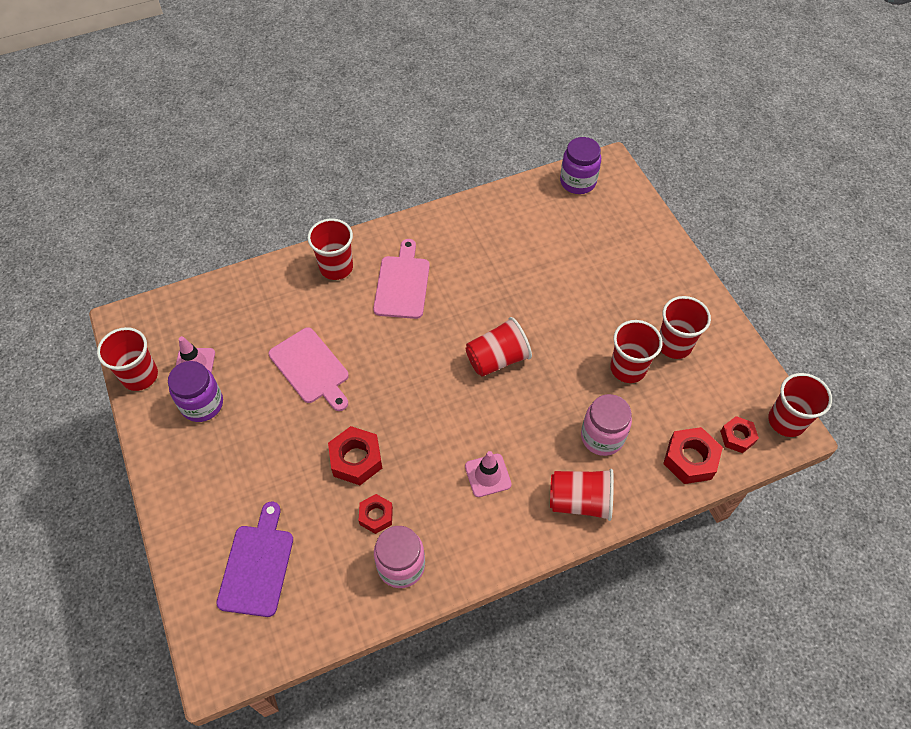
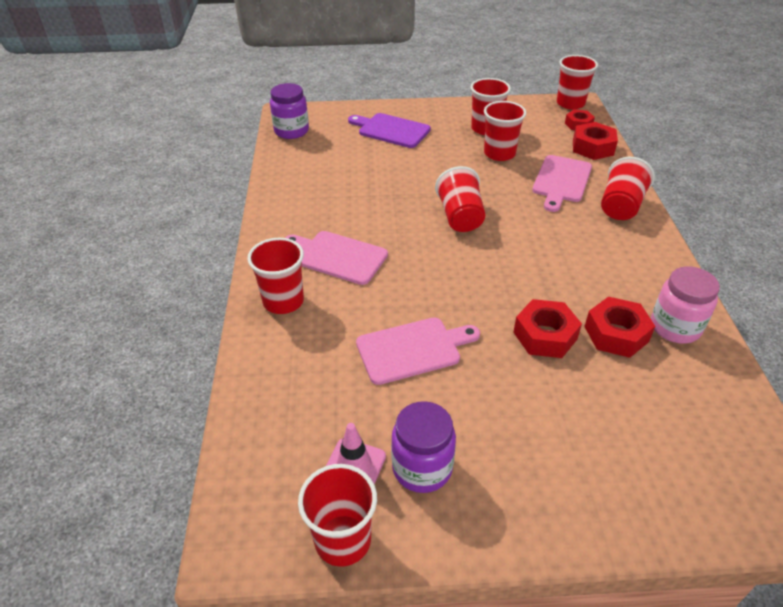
camera: 70 degrees left, 15 degrees down
purple cutting board [216,502,293,617] -> purple cutting board moved to [348,113,431,148]
red nut [359,494,393,534] -> red nut [584,296,655,358], size x1.58
pink traffic cone [465,451,512,497] -> none
pink jar [581,394,632,456] -> pink cutting board [532,155,592,212]

